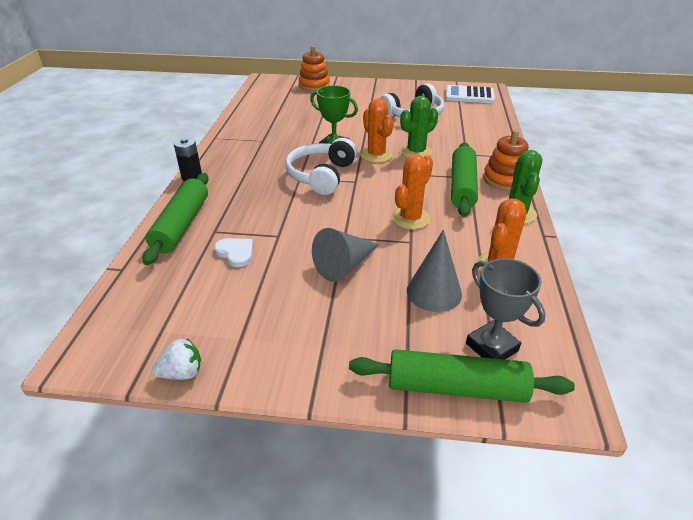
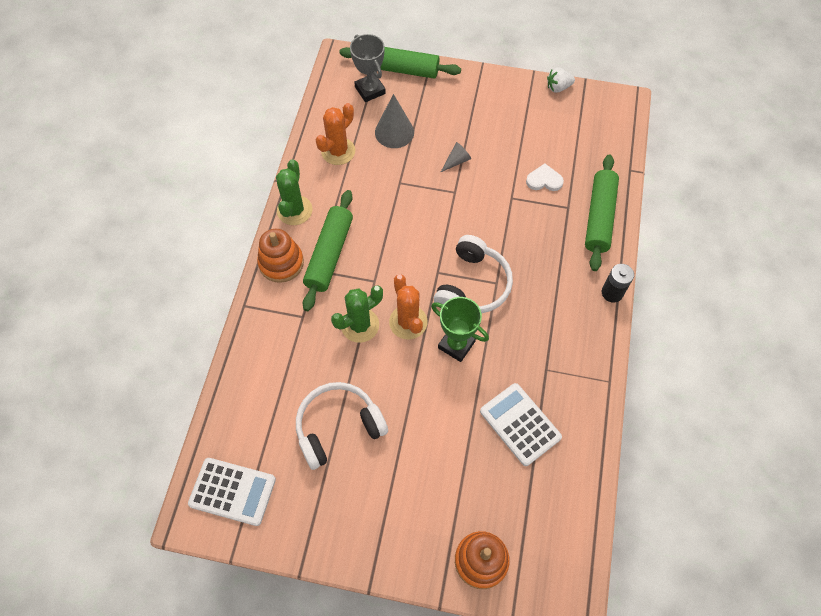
camera: 175 degrees left, 25 degrees up
white heart [214,238,253,267] -> white heart turned 135 degrees clockwise [526,163,564,191]
grey cone [312,228,379,282] -> grey cone [441,142,471,172], size x0.55
orange cactus [391,154,433,229] -> none
none -> white calculator [480,383,562,466]

